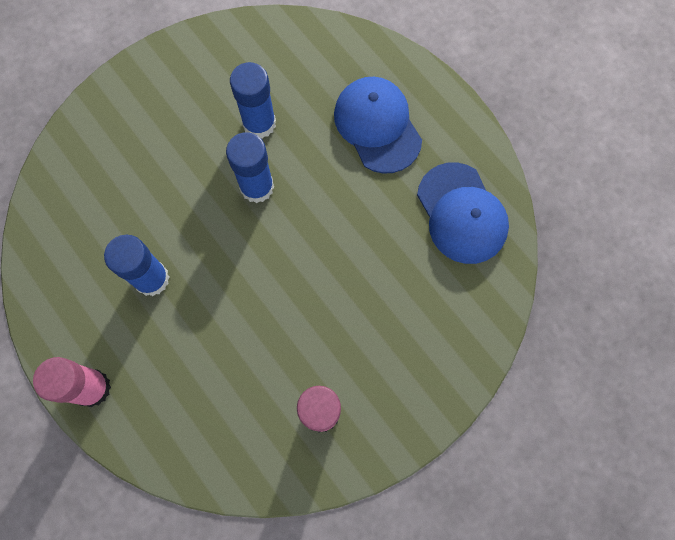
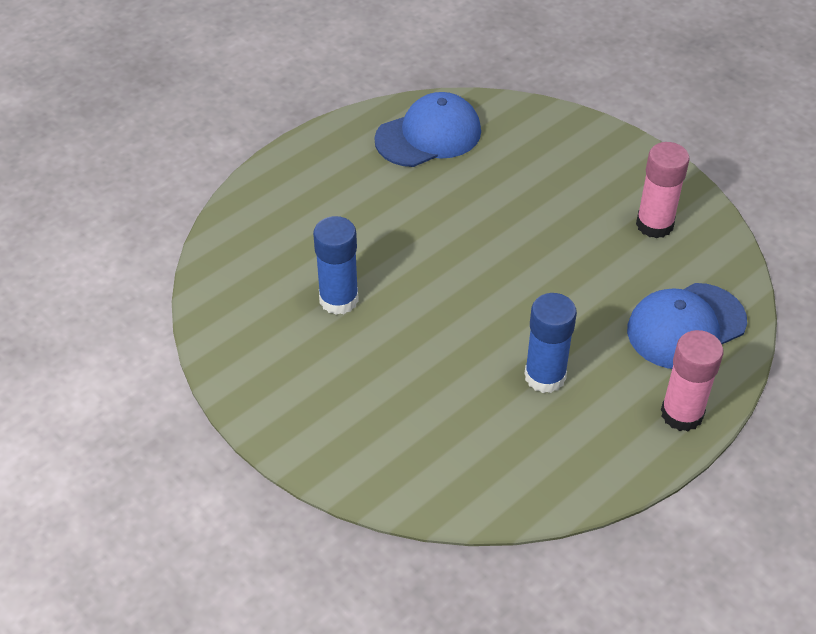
camera: 95 degrees left, 25 degrees down
blue glue stick [226,132,274,203] -> none
blue cap [334,77,422,174] -> blue cap moved to [627,283,747,369]

